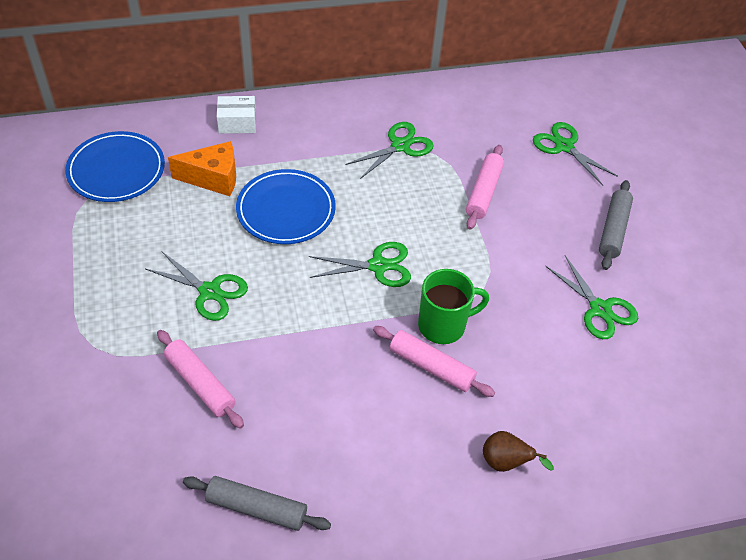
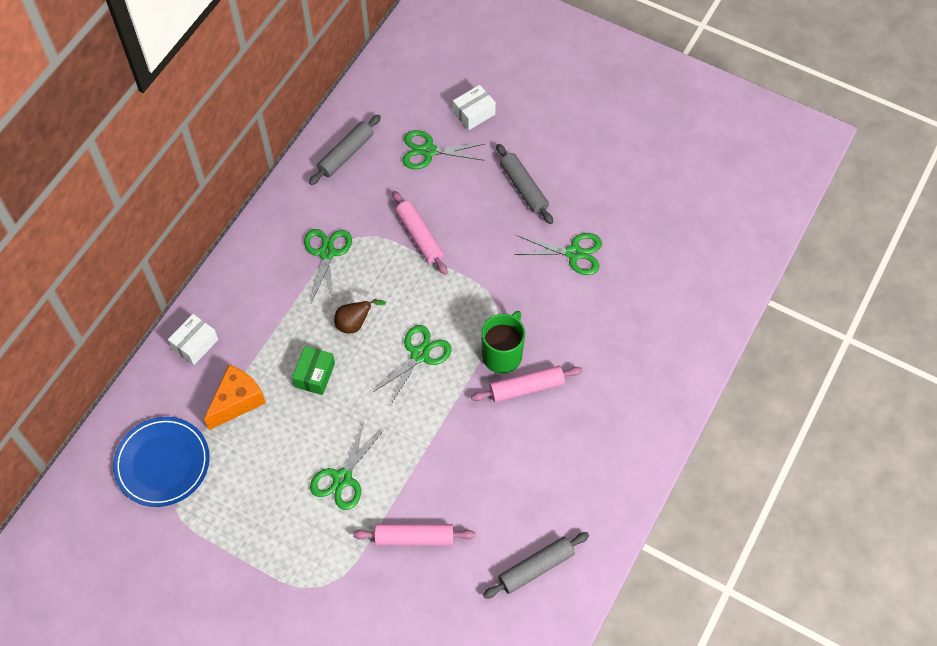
camera: 45 degrees left, 10 degrees up
green scissors [146,251,248,321] -> green scissors turned 135 degrees clockwise [310,421,384,510]
blue plate [236,169,336,244] -> green box [292,346,335,395]
brown pear [483,431,554,472] -> brown pear moved to [334,299,386,333]
none -> grey rolling pin [309,114,381,185]
none -> white box [453,85,496,130]

